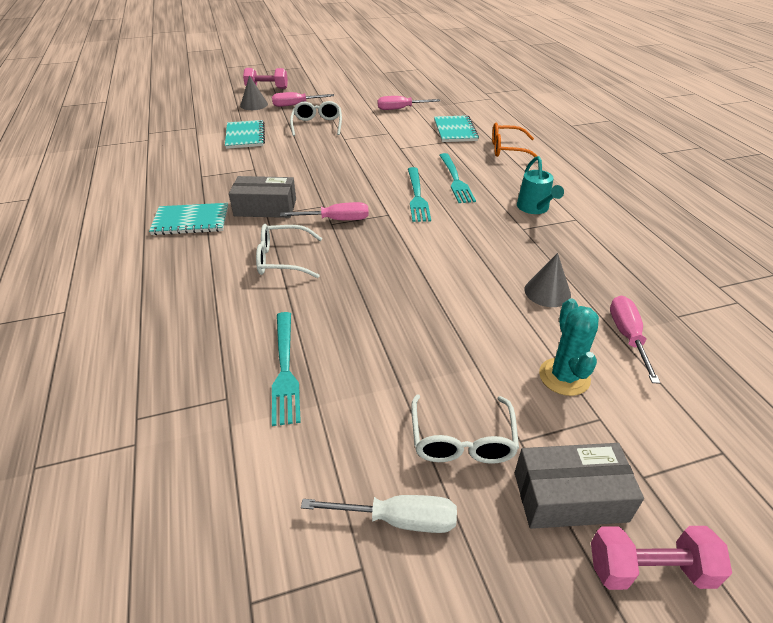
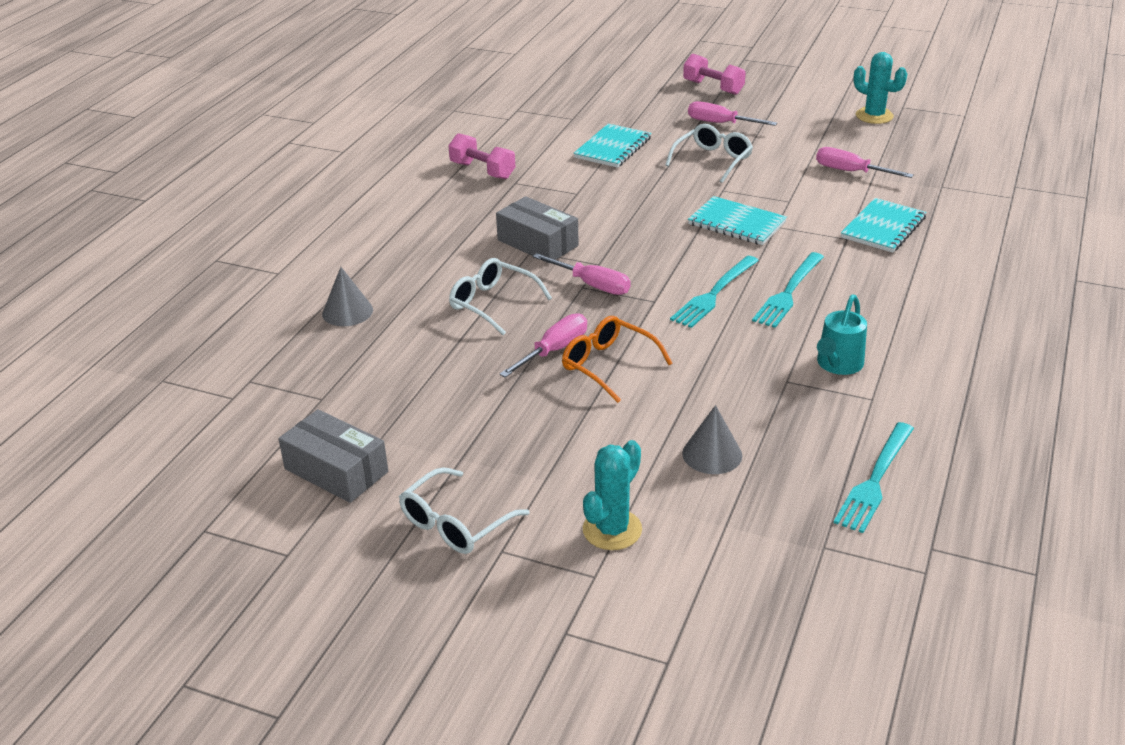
camera: 40 degrees right, 5 degrees down
turquoise notebook [149,203,228,235] -> turquoise notebook moved to [688,196,787,245]
grey cone [240,75,268,110] -> grey cone moved to [322,267,373,326]
turquoise fork [272,312,301,426] -> turquoise fork moved to [834,422,914,533]
white screwdriver [301,495,457,533] -> none
orange glasses [492,123,537,157] -> orange glasses moved to [562,316,672,403]
grey box [515,443,644,529] -> grey box moved to [278,409,388,503]
pink dumbbell [591,526,732,590] -> pink dumbbell moved to [448,133,515,179]
pink screwdriver [610,296,660,383] -> pink screwdriver moved to [499,313,587,378]
none -> turquoise cactus [853,52,907,124]

